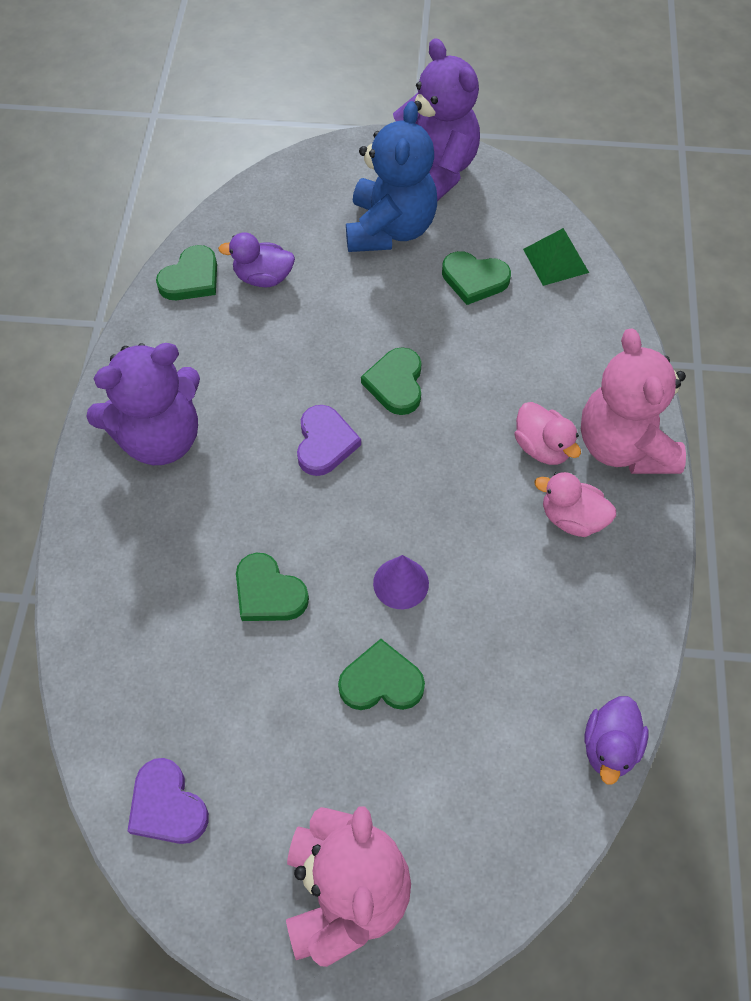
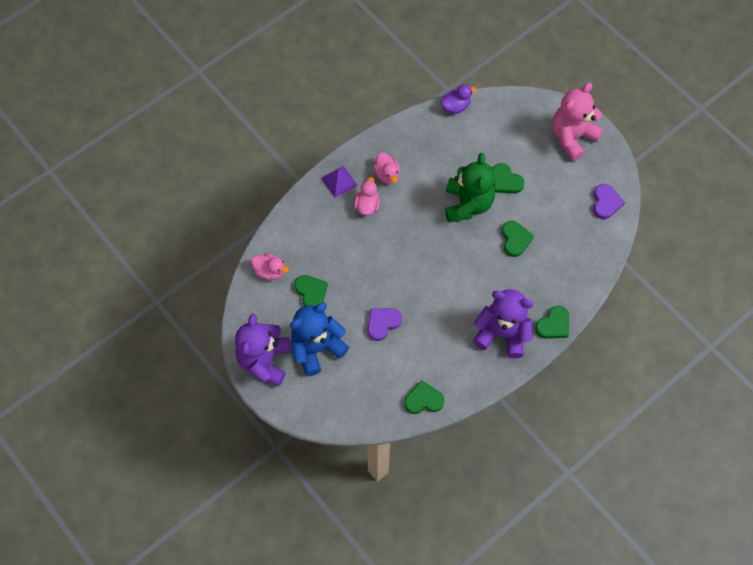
camera: 135 degrees left, 5 degrees up
purple duck [218,232,295,287] -> none
purple heart [297,405,361,476] -> purple heart moved to [368,308,402,341]
green heart [361,347,422,415] -> green heart moved to [535,306,569,339]
purple cone [373,555,429,609] -> green teddy bear [445,153,495,223]
green pyramid [523,228,589,286] -> pink duck [251,253,289,280]
pink teddy bear [581,328,686,474] -> purple pyramid [321,166,358,198]

